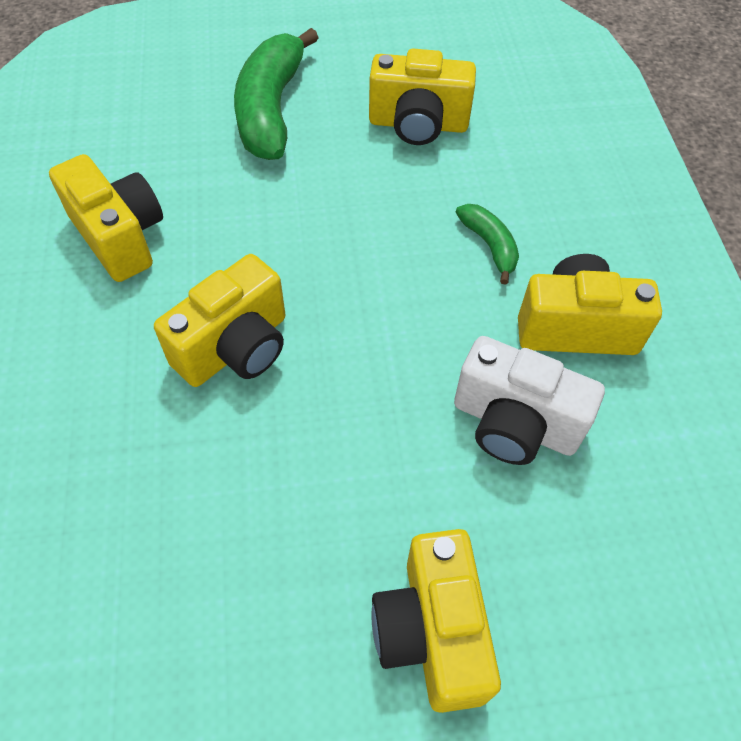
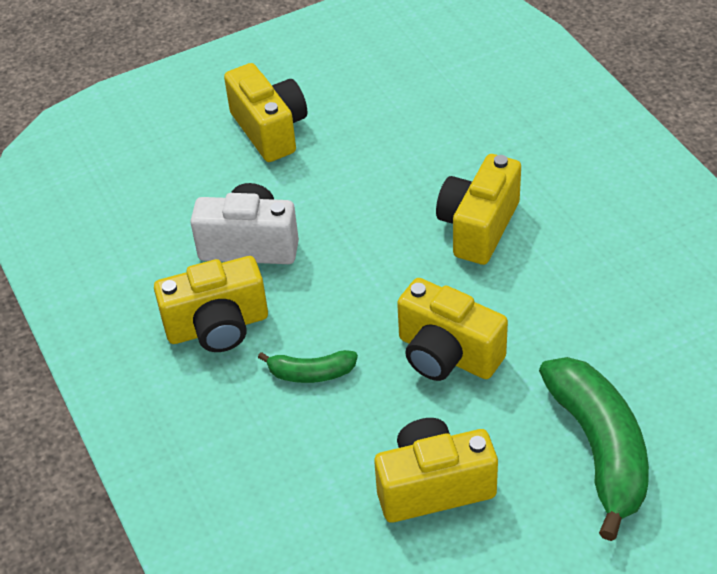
camera: 165 degrees right, 10 degrees down
yellow camera [49,154,163,282] -> yellow camera moved to [397,278,508,381]
green banana [456,204,519,285] -> green banana turned 45 degrees counterclockwise [258,350,358,383]

